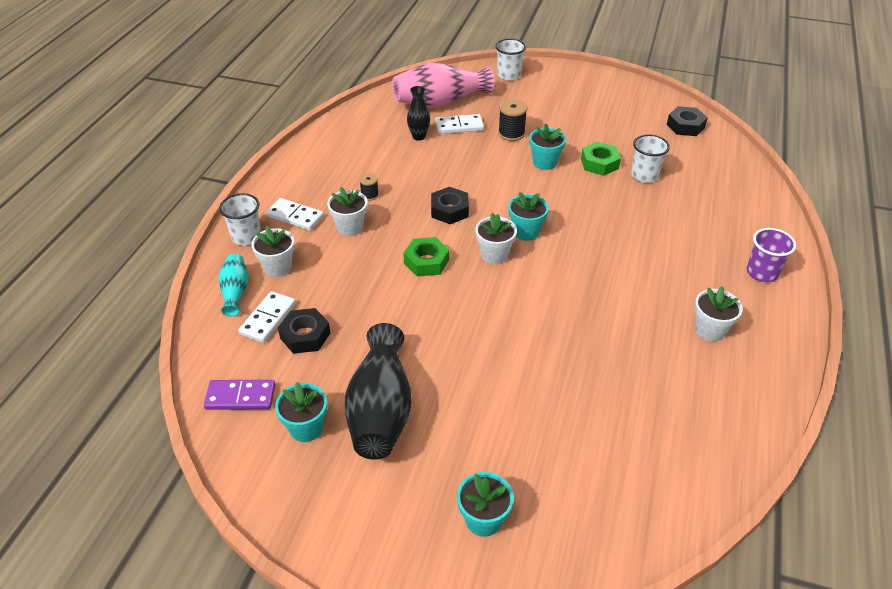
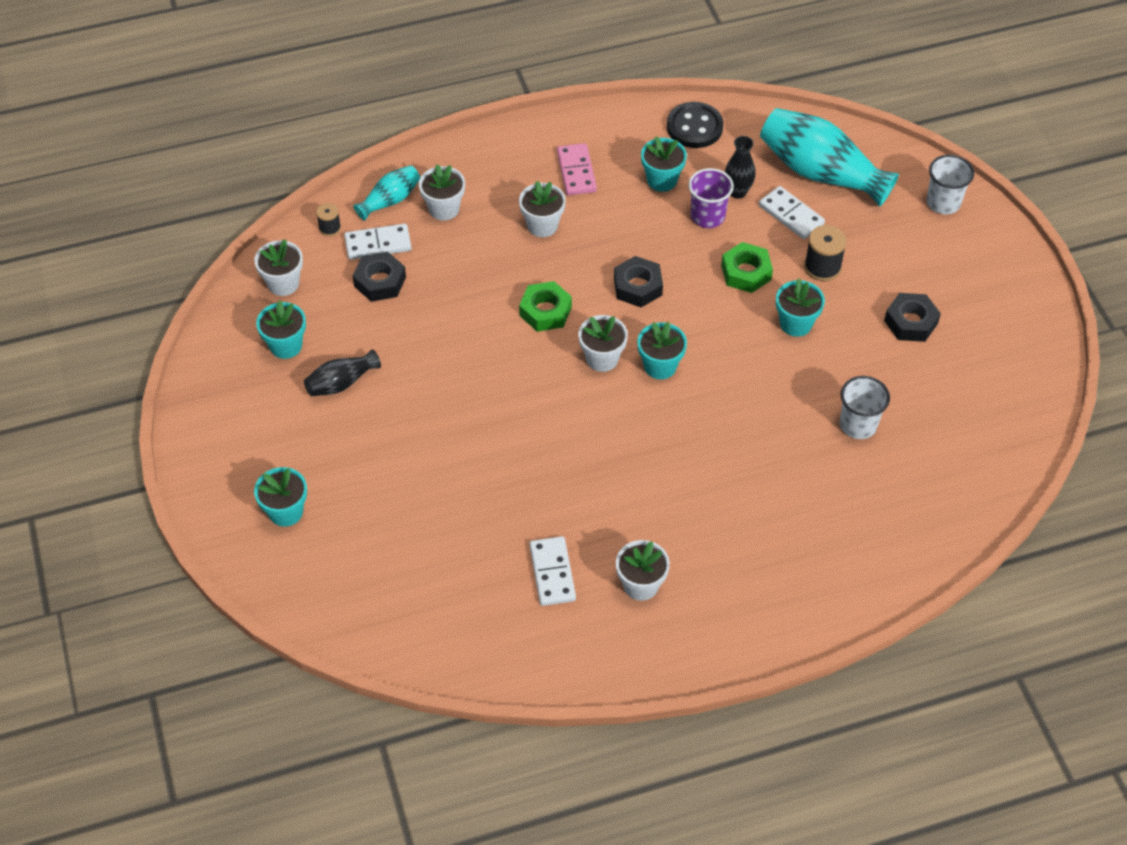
camera: 55 degrees right, 10 degrees up
purple domino [204,380,276,410] -> white flower pot [254,239,303,296]
white cup [219,193,261,246] -> none
white domino [266,198,324,231] -> white domino moved to [530,536,576,606]
black vase [345,323,412,460] -> black vase [304,349,381,396], size x0.51
black spool [359,173,379,201] -> black spool moved to [316,203,341,236]
pink vase [392,63,495,108] -> turquoise vase [760,108,899,207]
green nut [581,142,621,176] -> green nut moved to [721,242,773,293]
black nut [667,106,708,136] -> black nut moved to [884,293,941,342]
purple cup [747,228,796,282] -> purple cup moved to [688,168,734,228]
none -> pink domino [557,143,597,195]
none -> turquoise flower pot [641,137,687,192]
none -> black button [667,102,723,148]

